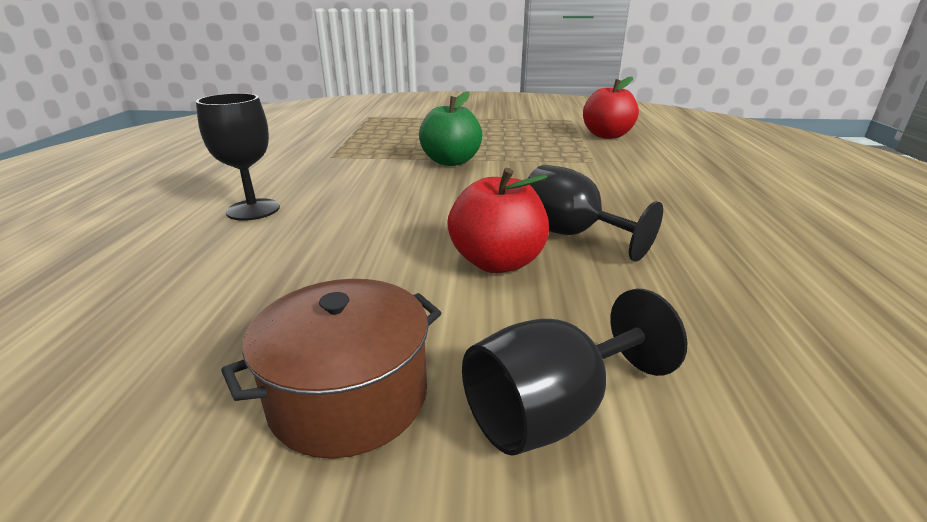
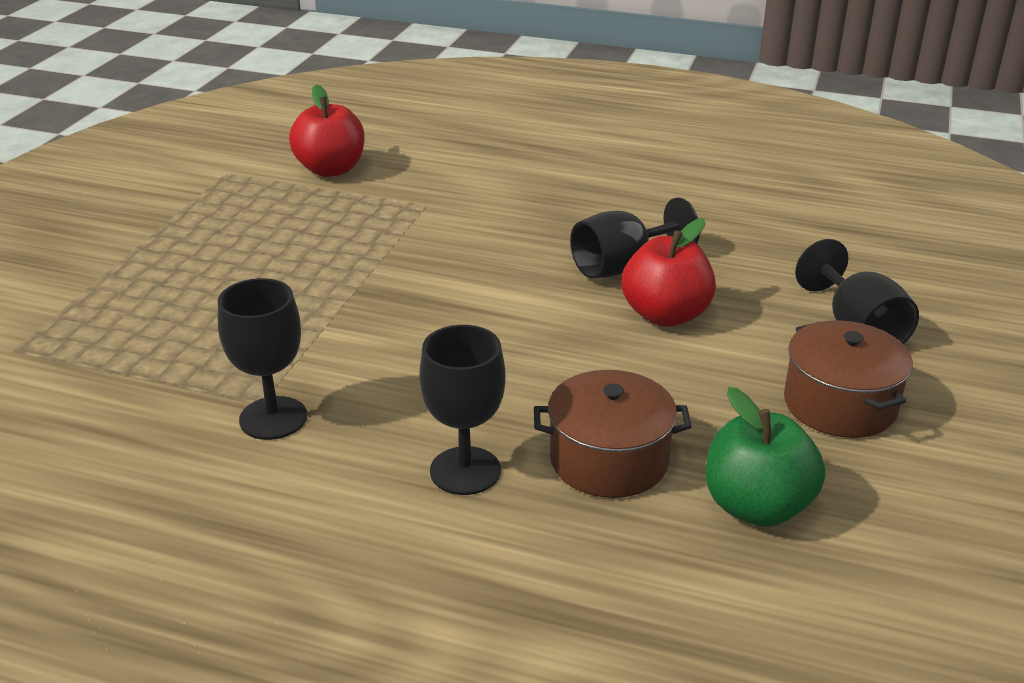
camera: 75 degrees left, 5 degrees up
green apple [419,91,482,166] -> green apple moved to [706,387,825,527]
none -> black goblet [218,278,307,440]
none -> brown pot [534,370,692,498]

